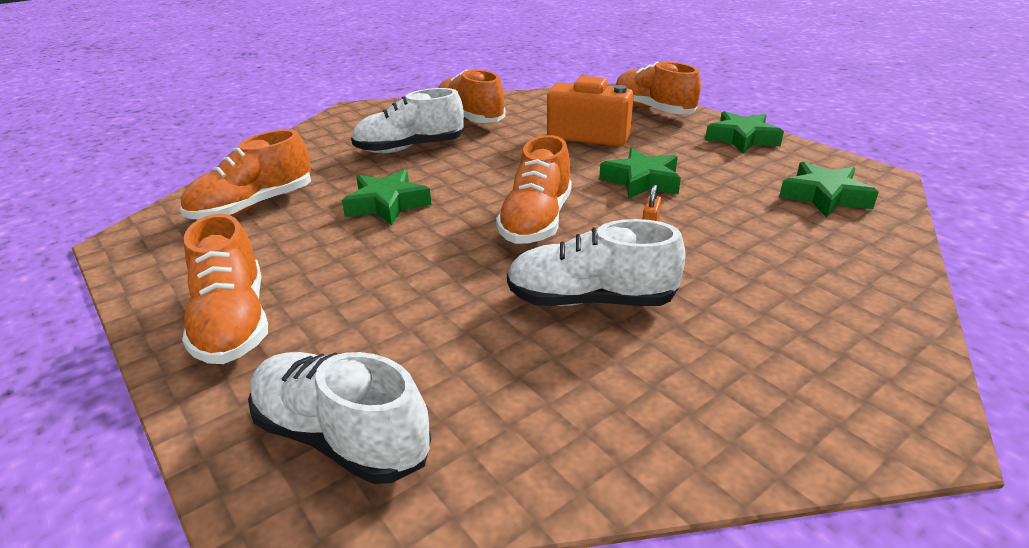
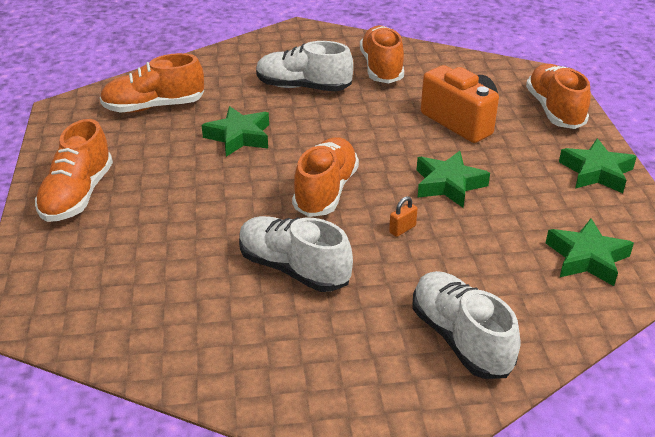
camera: 30 degrees right, 5 degrees up
white shoe [248,352,431,484] -> white shoe moved to [412,271,520,379]
orange shoe [496,135,572,244] -> orange shoe turned 150 degrees clockwise [292,137,359,217]

